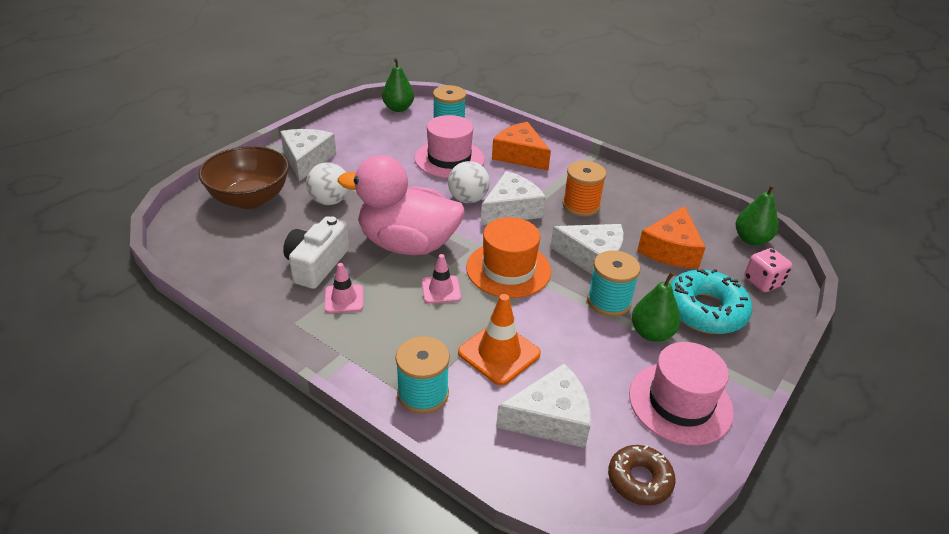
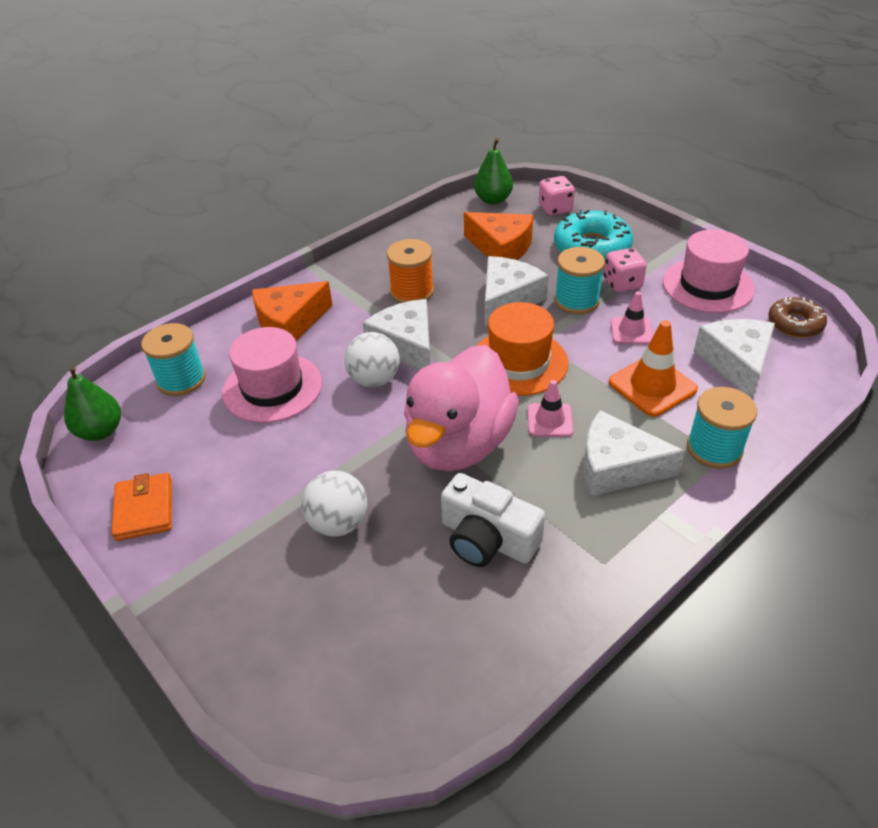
camera: 75 degrees left, 5 degrees up
brown bowl [198,146,289,209] -> none
white cheese [280,129,336,182] -> white cheese moved to [583,410,685,497]
pink traffic cone [324,263,363,313] -> pink traffic cone moved to [611,291,653,344]
green pear [632,272,680,342] -> pink dice [604,248,647,292]
none -> orange wallet [112,473,172,541]

